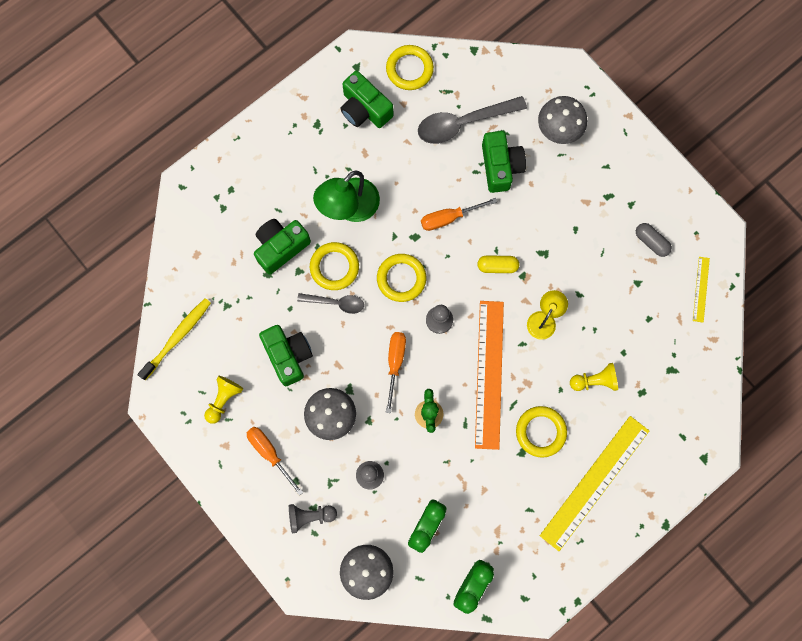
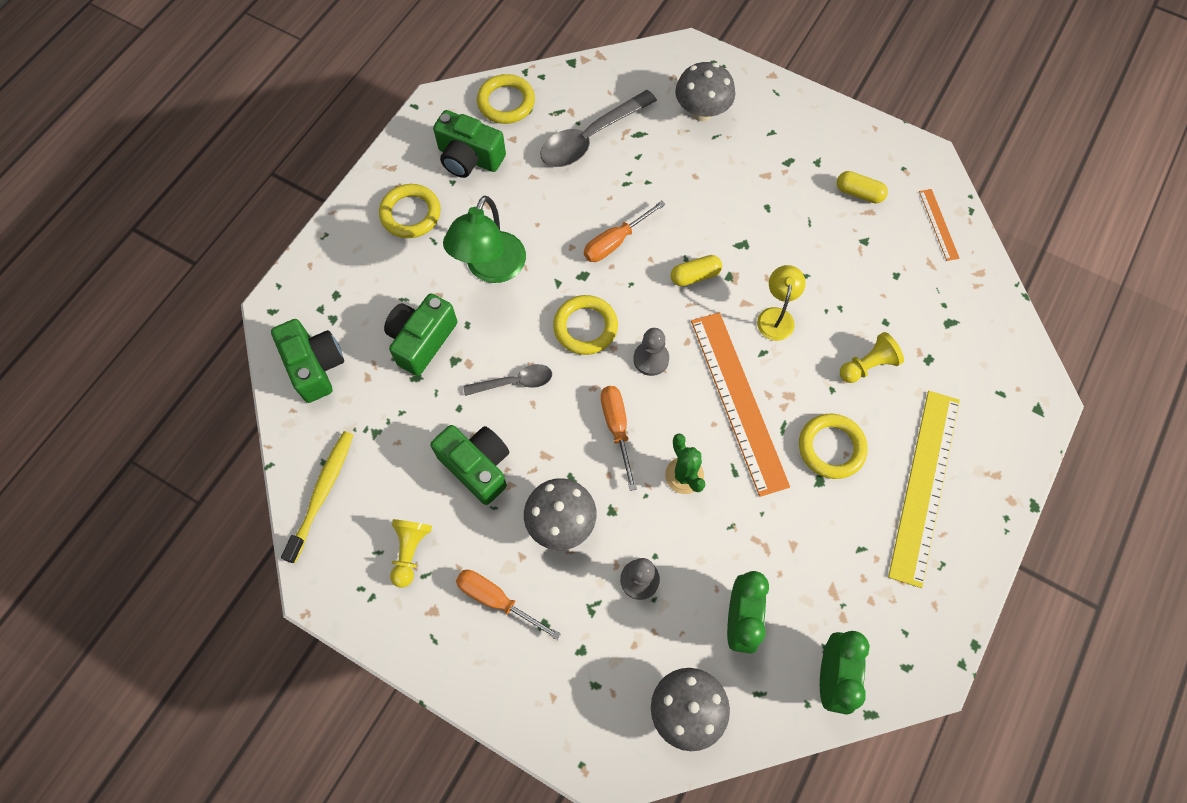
camera: 20 degrees left, 10 degrees down
grey pawn [289,504,337,533] -> none
yellow ring [310,242,359,290] -> yellow ring moved to [379,184,441,238]
green camera [482,131,526,193] -> green camera moved to [271,319,344,403]
grey capsule [636,223,672,257] -> yellow capsule [837,171,888,204]
yellow ruler [693,257,710,322] -> orange ruler [919,189,960,261]

